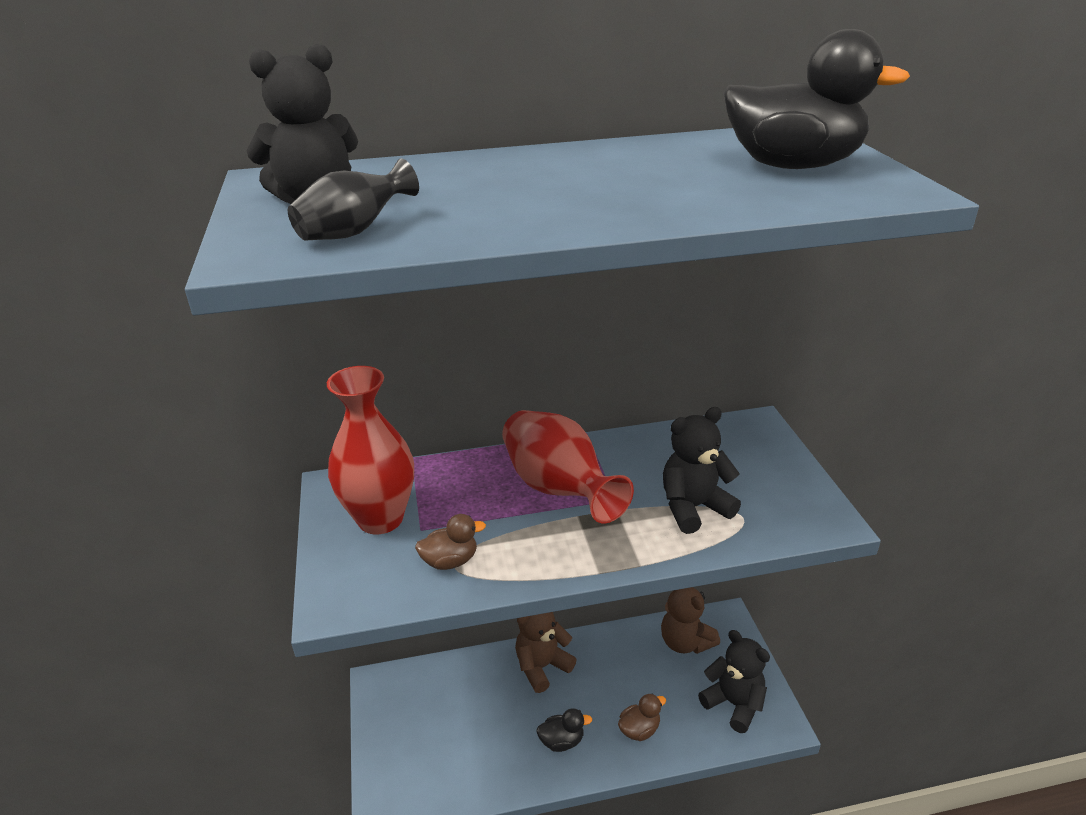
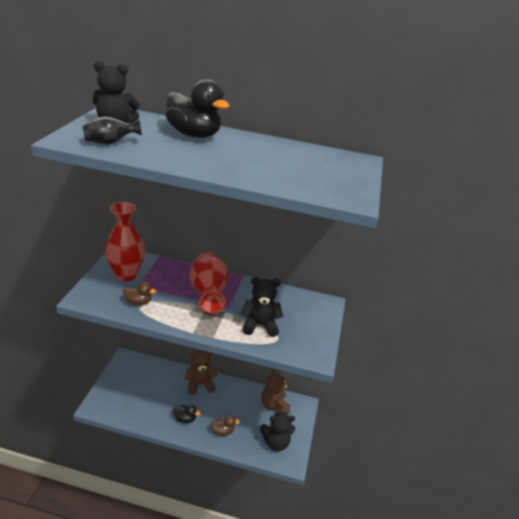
camera: 20 degrees right, 0 degrees up
black teddy bear [698,630,770,733] -> black teddy bear turned 105 degrees clockwise [260,412,295,451]
black duck [724,29,910,169] -> black duck moved to [165,79,230,138]

